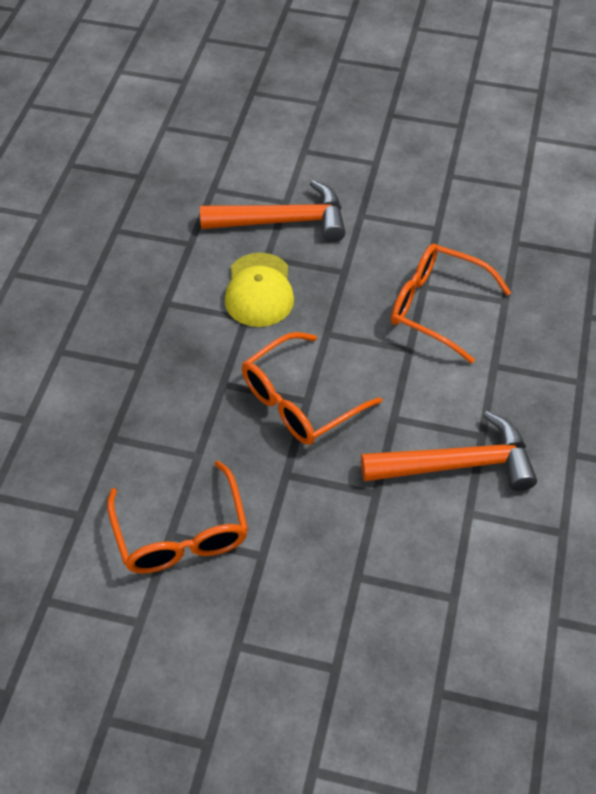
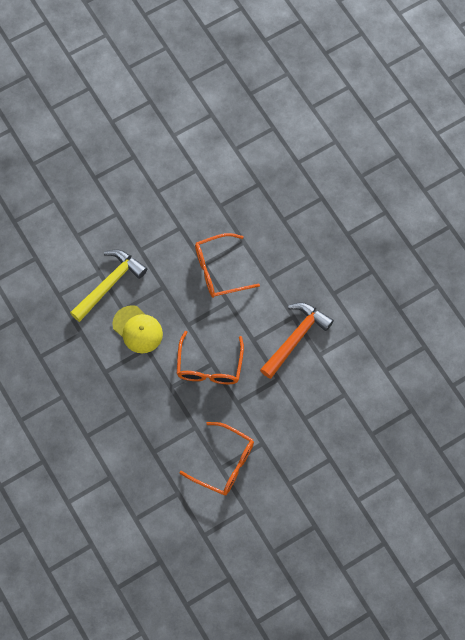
camera: 45 degrees left, 15 degrees up
orange hammer [200,180,346,242] -> yellow hammer [70,250,147,322]

